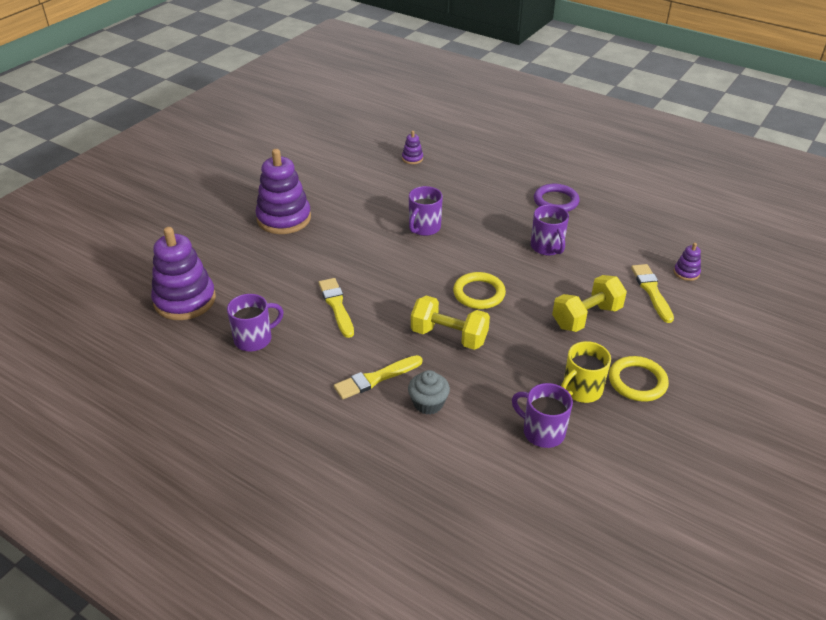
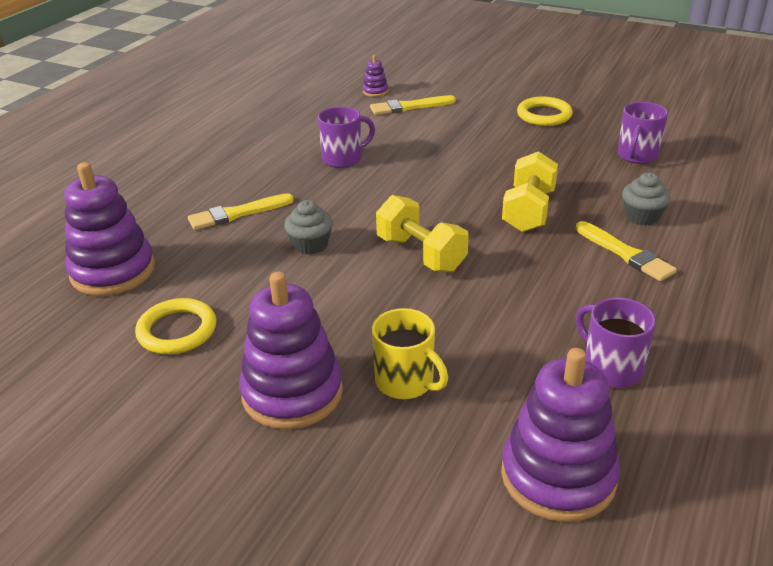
camera: 95 degrees left, 5 degrees down
yellow brush [319,278,354,338] -> yellow brush moved to [188,193,294,230]
purple stacking toy [402,131,423,164] -> purple stacking toy [64,162,155,296], size x2.29
purple mug [409,186,443,236] -> grey cupcake [284,200,333,255]
yellow ring [453,272,506,309] -> yellow ring moved to [135,298,217,354]
purple ring [534,184,580,212] -> none
yellow dumbbell [552,275,627,332] -> yellow dumbbell moved to [376,195,469,272]
yellow mug [561,341,611,403] -> yellow mug moved to [372,308,448,399]

